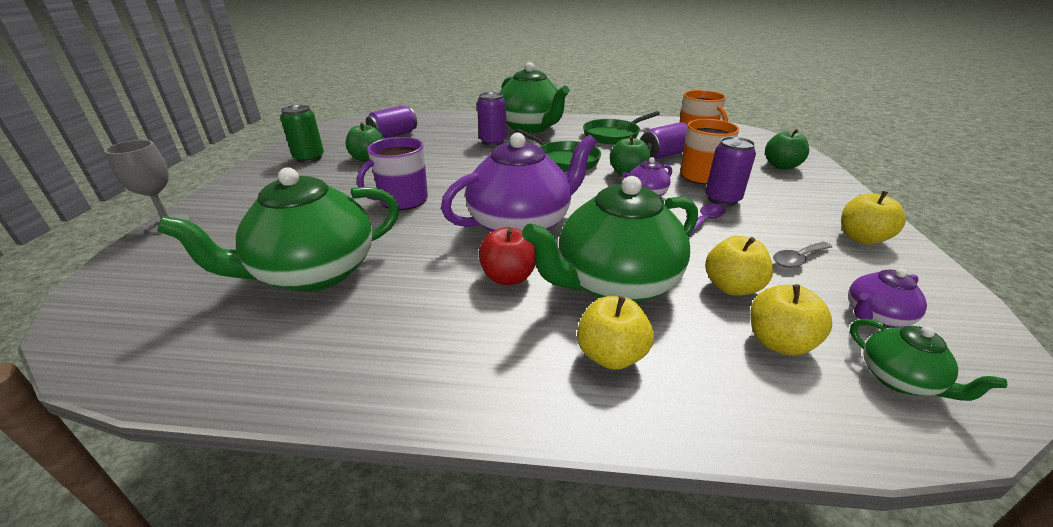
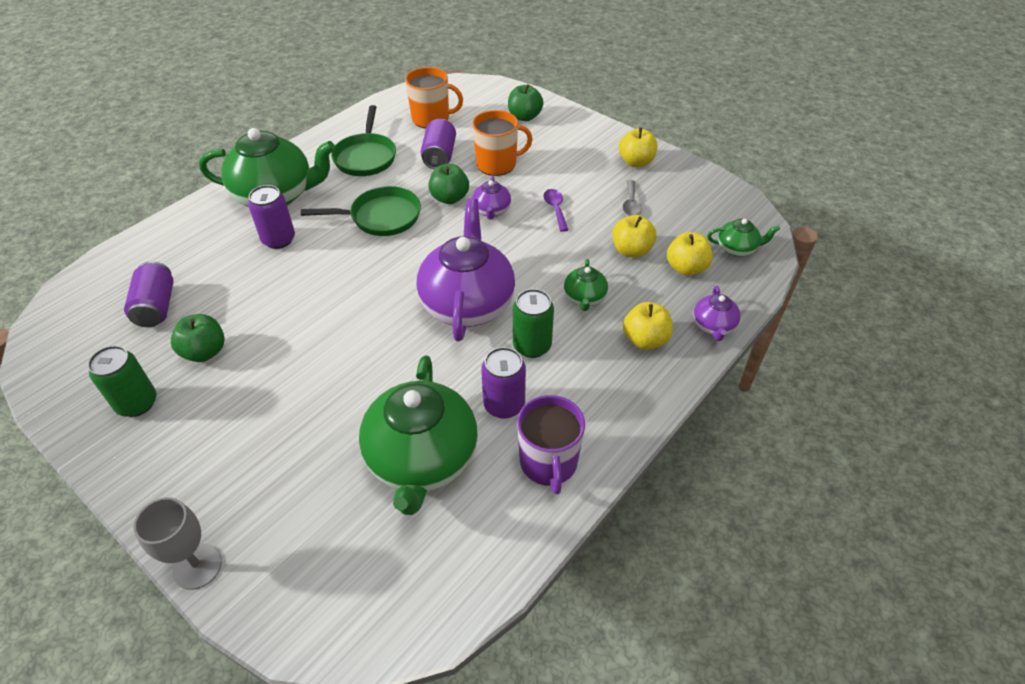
camera: 55 degrees left, 15 degrees up
purple mug [357,137,428,210] -> purple mug moved to [517,395,585,494]
red apple [478,227,536,285] -> green can [513,289,554,358]
green teapot [522,176,698,302] -> green teapot [564,259,608,311], size x0.46
purple can [705,137,756,206] -> purple can moved to [481,347,526,419]
purple teapot [848,268,927,328] -> purple teapot moved to [693,286,741,341]

